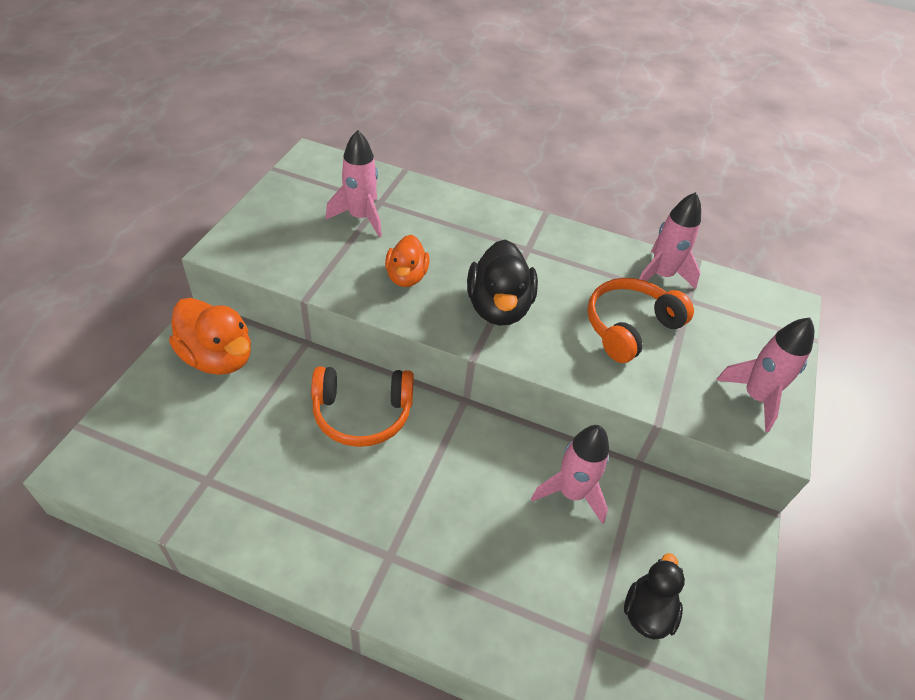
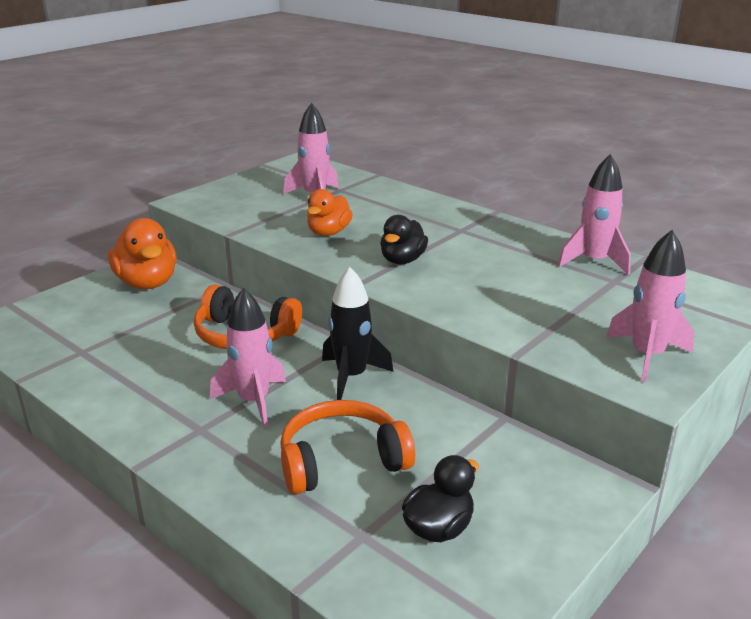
camera: 25 degrees right, 20 degrees down
black duck [467,239,538,326] -> black duck [380,215,428,264], size x0.64
pink rocket [531,425,609,524] -> pink rocket moved to [210,288,286,428]
orange headphones [587,278,694,363] -> orange headphones moved to [280,400,415,495]
none -> black rocket [322,267,393,400]

